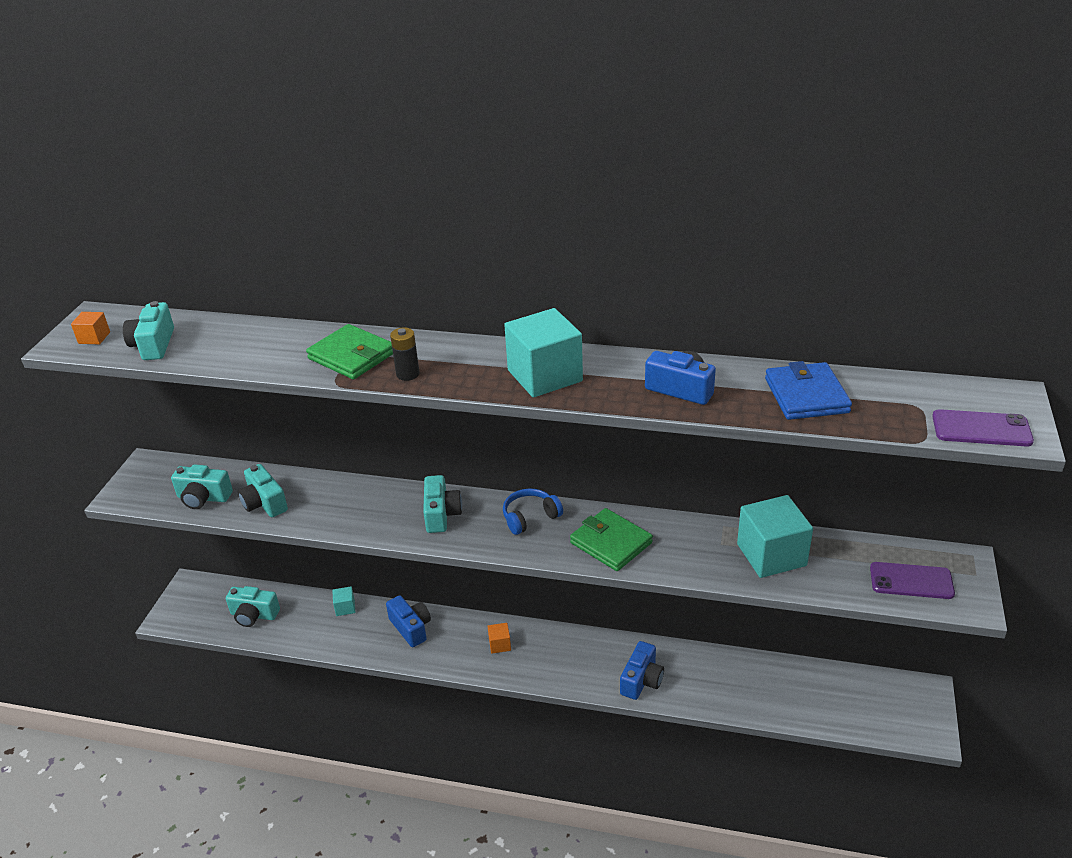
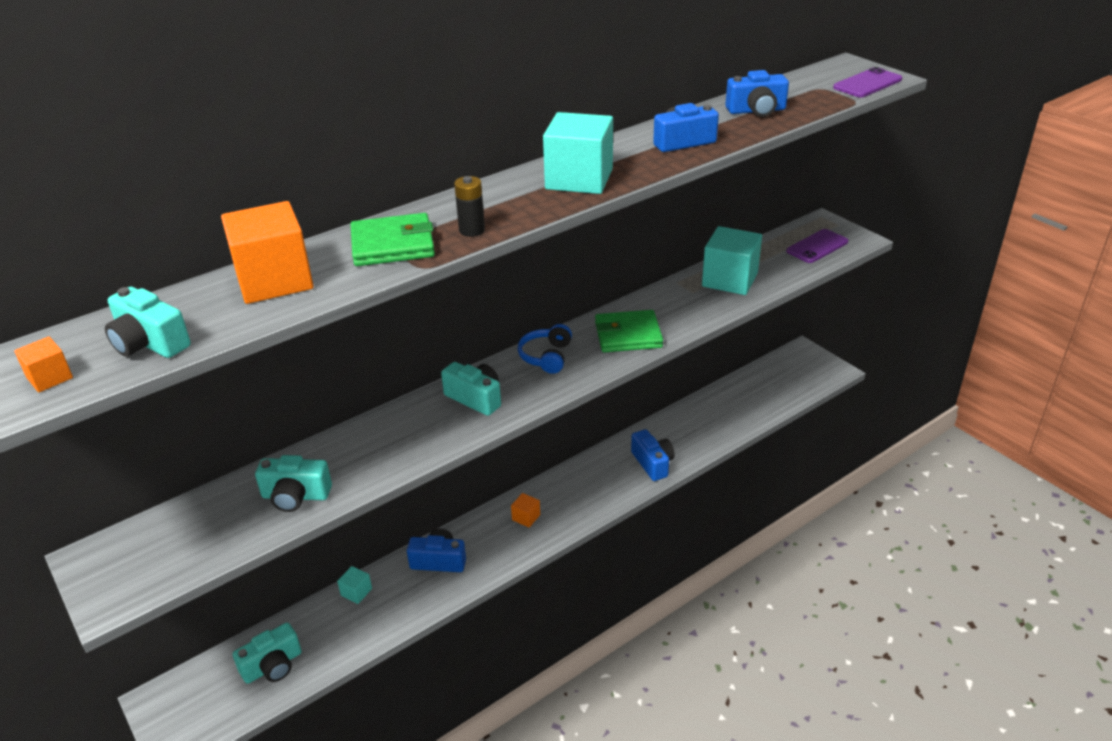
camera: 50 degrees left, 0 degrees up
turquoise camera [171,464,233,509] -> none
blue wallet [765,361,852,420] -> blue camera [725,70,789,117]
none -> orange cube [221,201,314,304]

